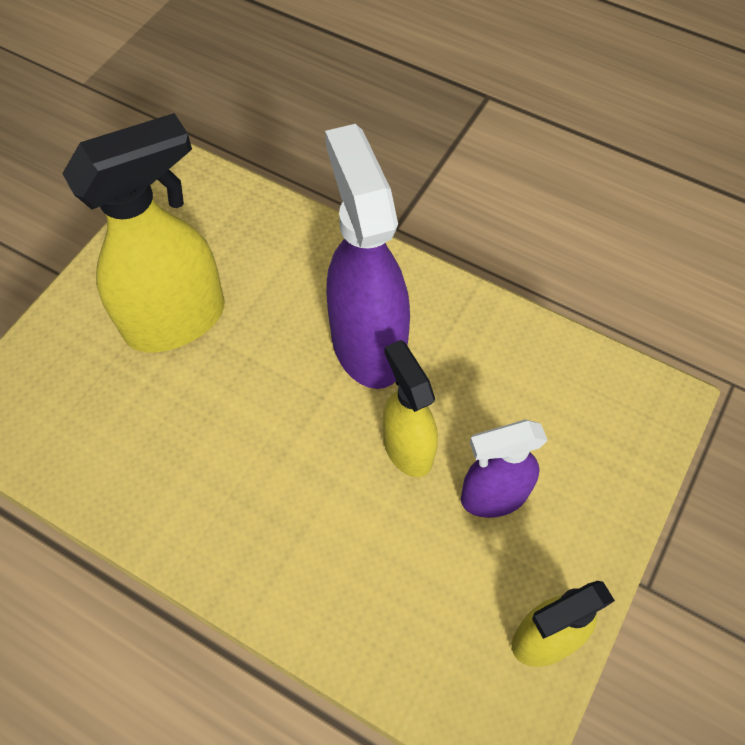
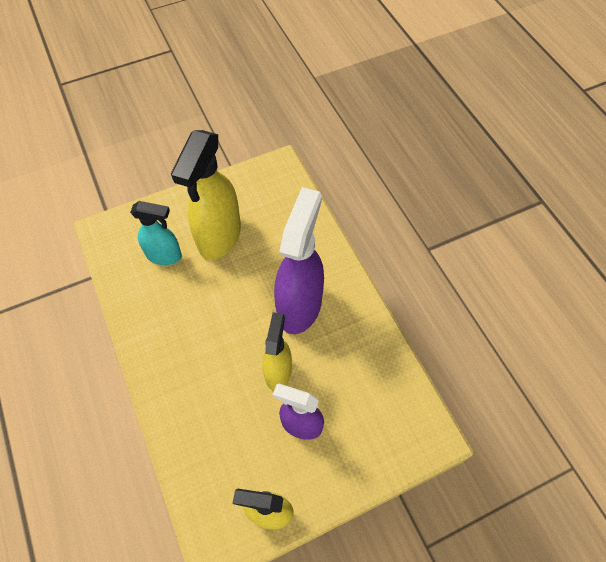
camera: 35 degrees right, 0 degrees up
yellow spray bottle [62,113,225,353] -> yellow spray bottle turned 105 degrees clockwise [171,130,241,260]
none -> turquoise spray bottle [130,201,182,265]

